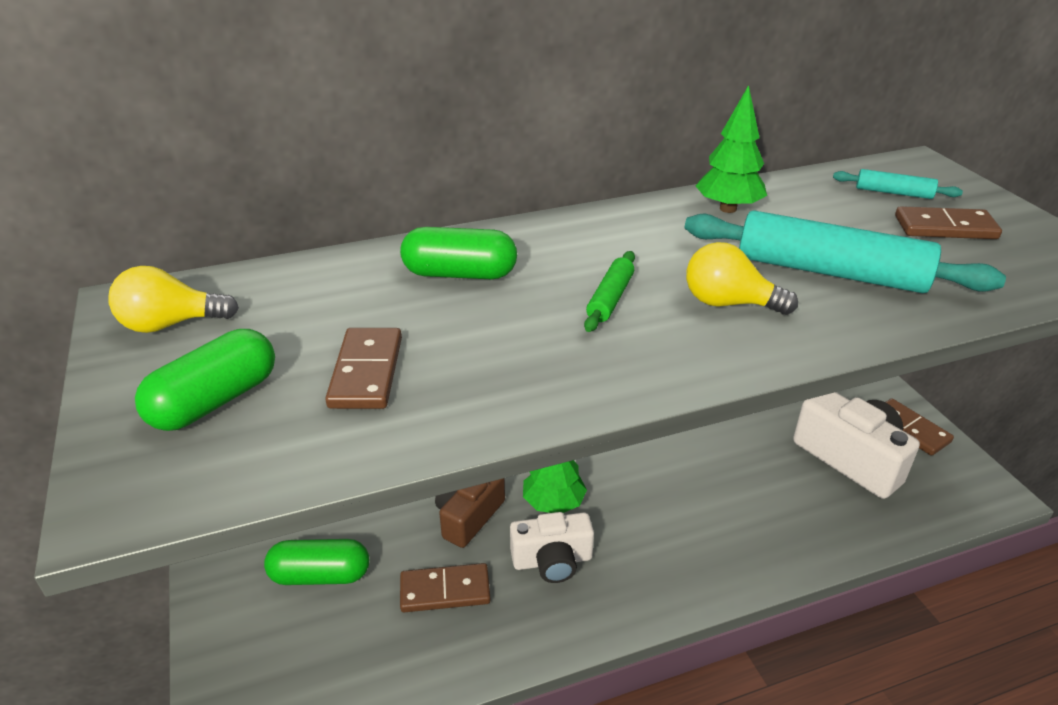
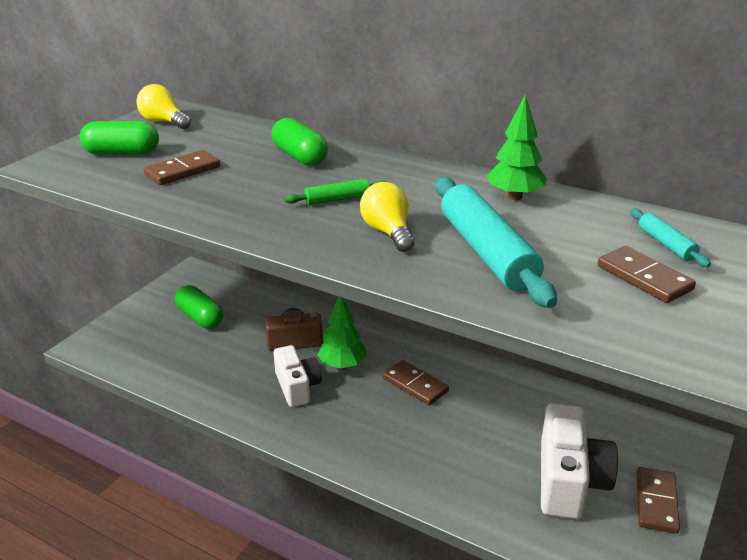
camera: 50 degrees right, 5 degrees down
brown domino [400,563,491,612] -> brown domino moved to [383,360,449,406]
white camera [510,512,594,583] -> white camera turned 150 degrees counterclockwise [274,345,322,407]

